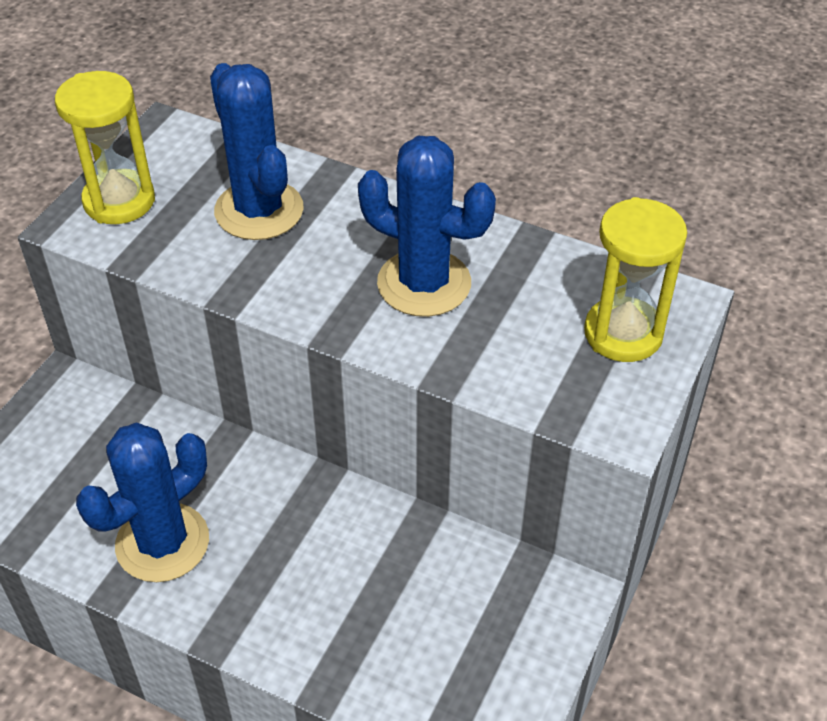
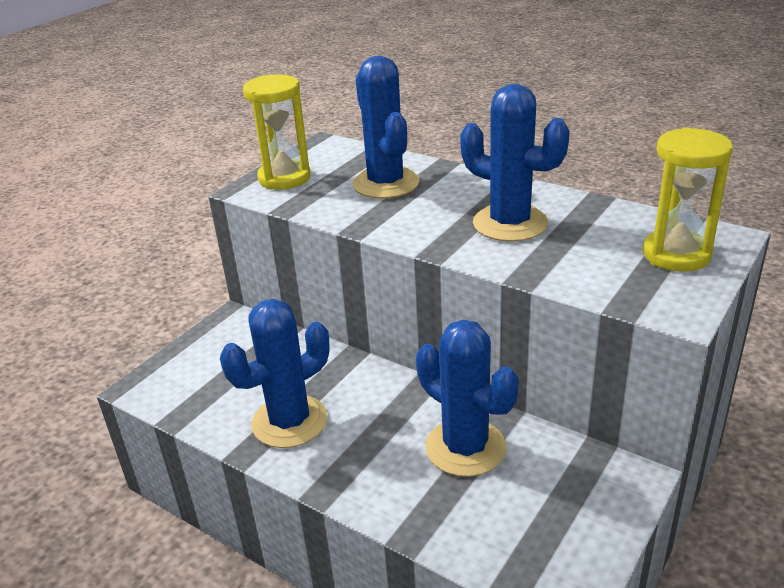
camera: 10 degrees right, 15 degrees down
none -> blue cactus [416,320,519,477]

